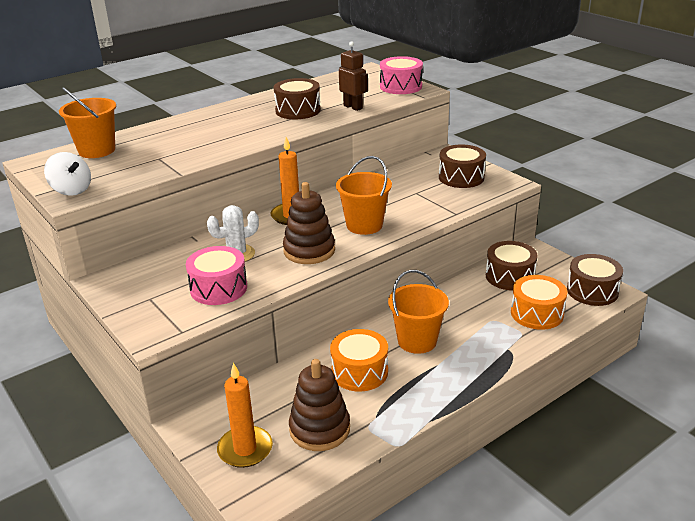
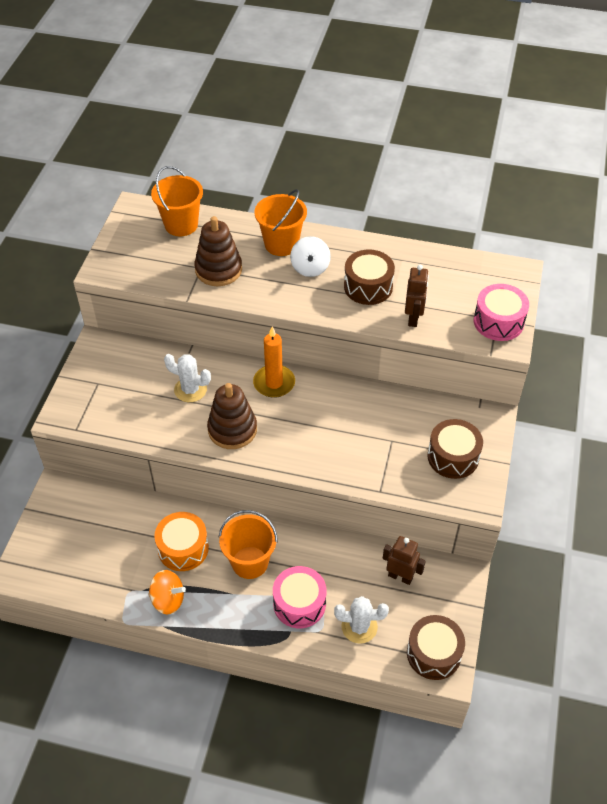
camera: 50 degrees right, 20 degrees up
white spinning top [44,152,91,196] -> white spinning top moved to [290,236,331,277]
pink drum [186,246,247,305] -> pink drum moved to [273,566,326,628]
orange candle [217,363,273,468] -> none
brown stacking toy [289,359,350,451] -> brown stacking toy moved to [194,216,242,286]
orange bucket [336,156,392,235] -> orange bucket moved to [255,189,307,256]
brown drum [486,241,538,290] -> brown robot [382,536,426,585]
orange drum [511,275,567,330] -> white cactus [334,596,389,644]
none -> orange spinning top [148,570,186,614]

